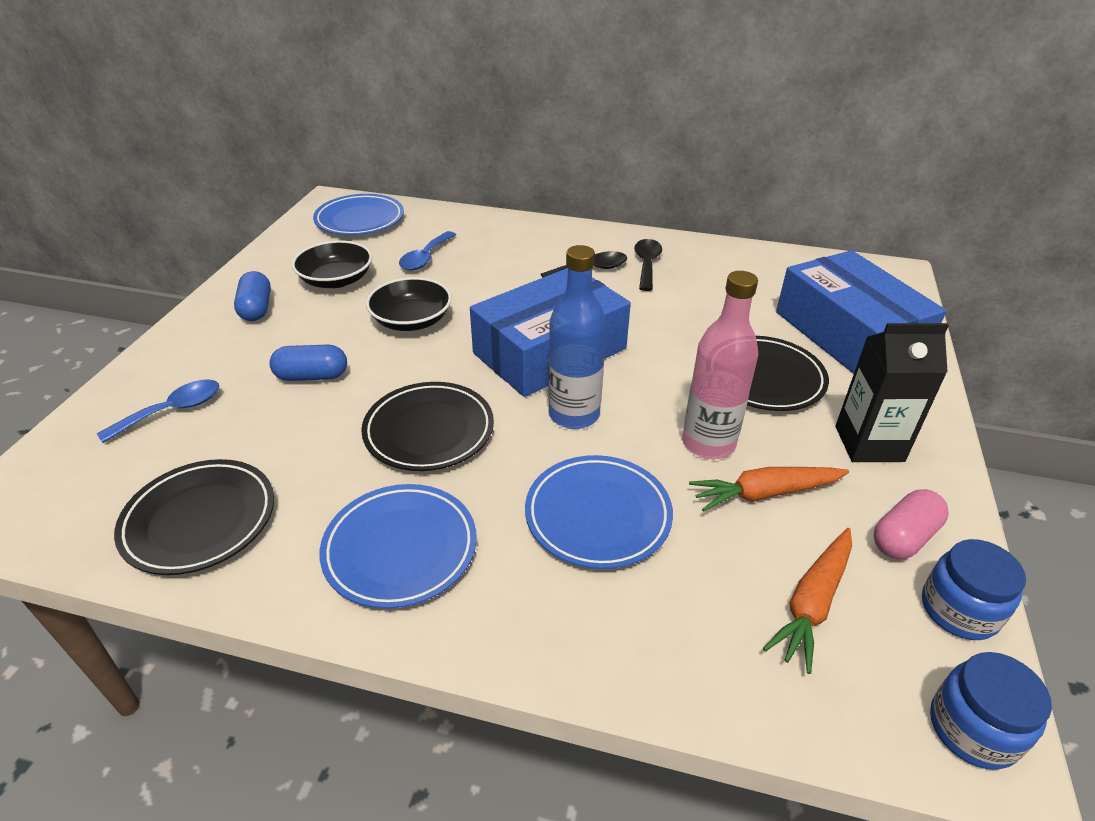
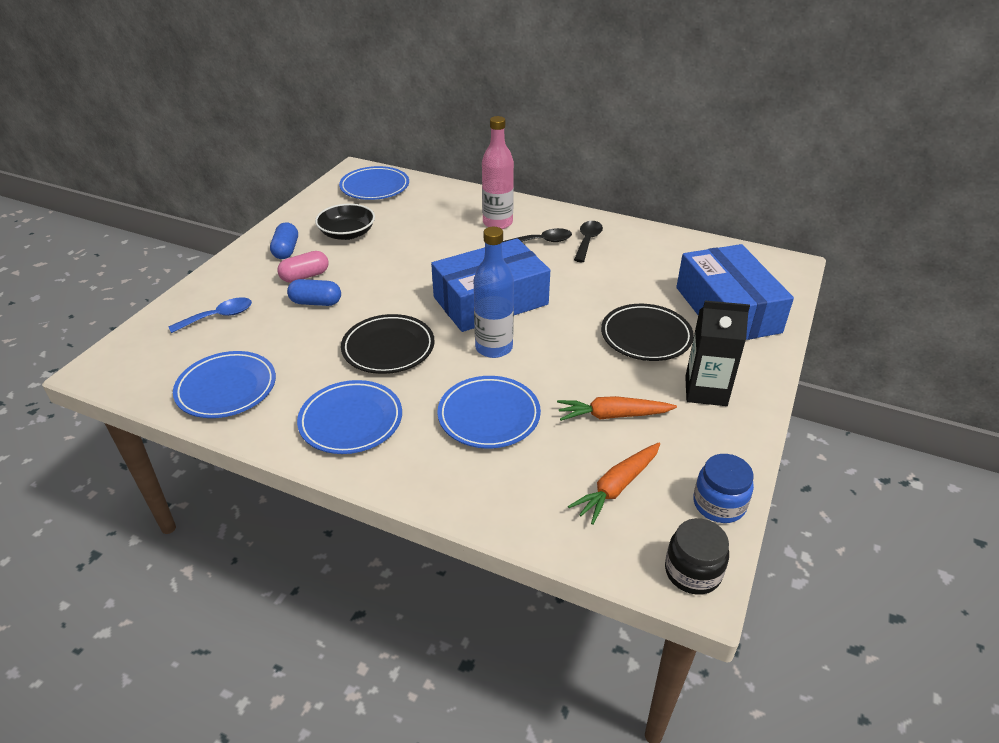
camera: 10 degrees right, 0 degrees up
black plate [114,459,274,575] -> blue plate [173,351,276,418]
black bowl [366,277,452,331] -> none
blue spoon [399,231,456,270] -> none
pink bottle [682,271,758,459] -> pink bottle moved to [482,116,514,229]
pink capsule [874,489,949,559] -> pink capsule moved to [277,251,329,283]
blue jar [930,652,1052,770] -> black jar [665,518,729,595]

